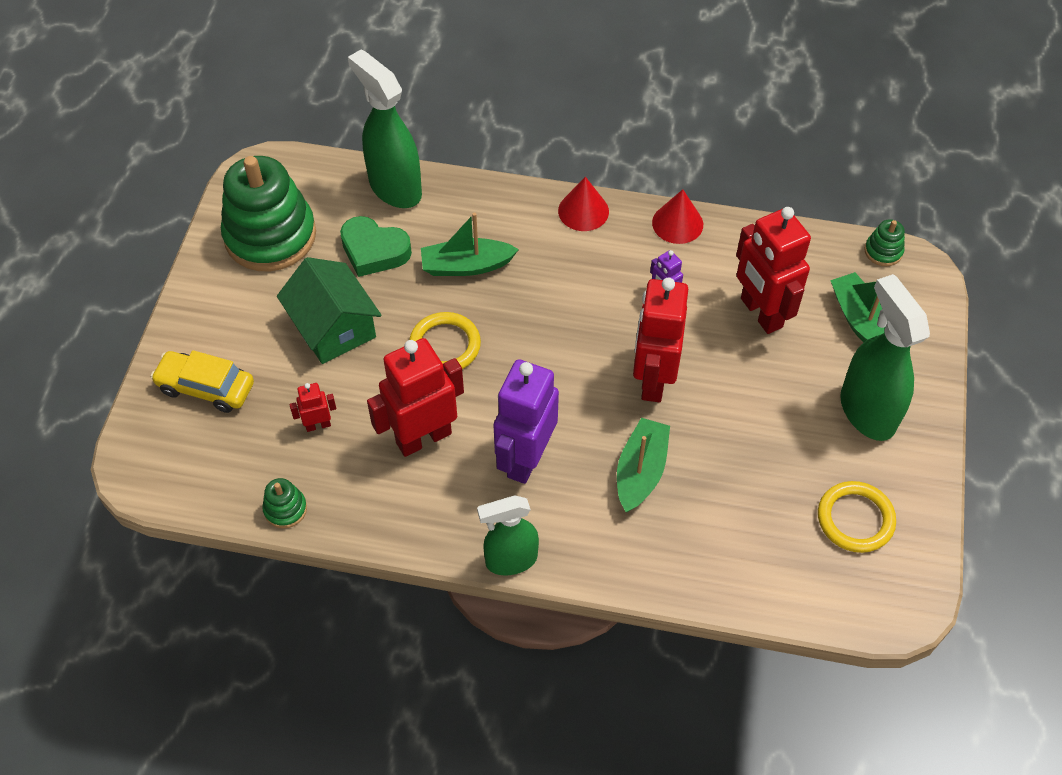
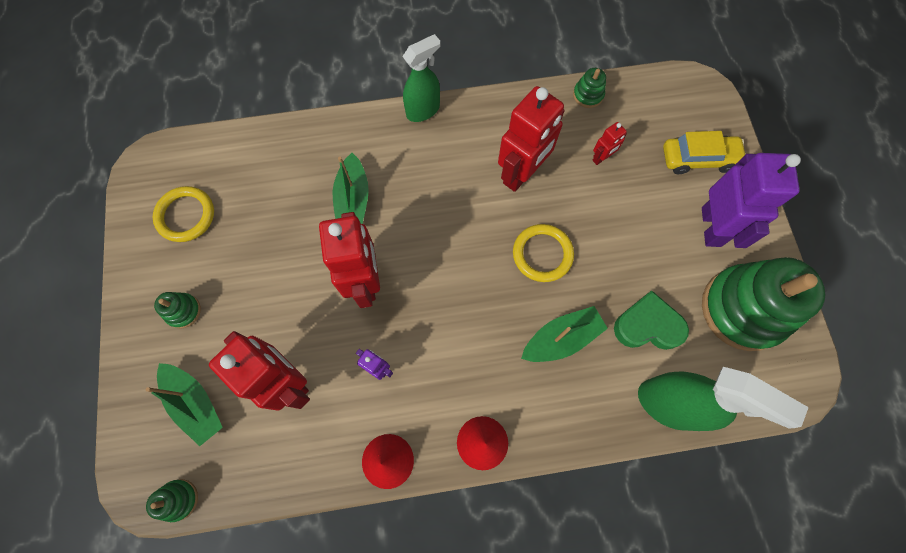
camera: 160 degrees right, 15 degrees up
green house [277,257,381,364] -> none
purple robot [493,359,559,484] -> purple robot moved to [702,153,801,248]
green spray bottle [840,274,930,441] -> green stacking toy [154,292,201,329]

